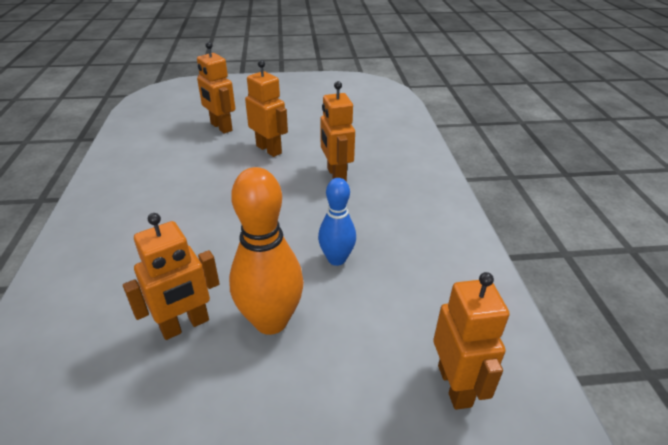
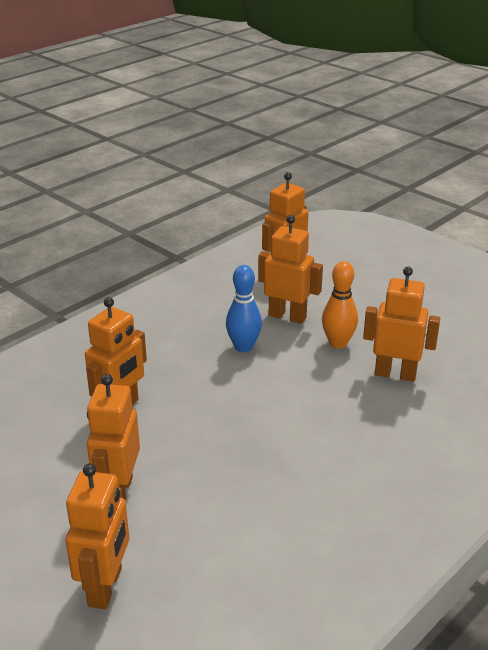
camera: 130 degrees left, 5 degrees down
orange bowling pin [229,167,304,335] -> orange bowling pin [322,261,358,348], size x0.62
none -> orange robot [258,215,323,324]

